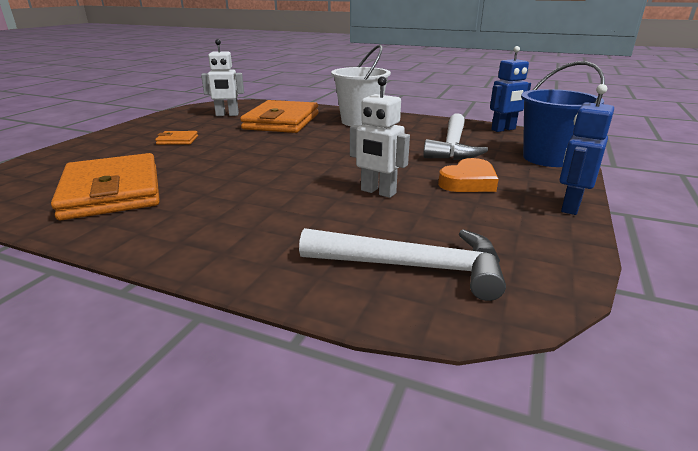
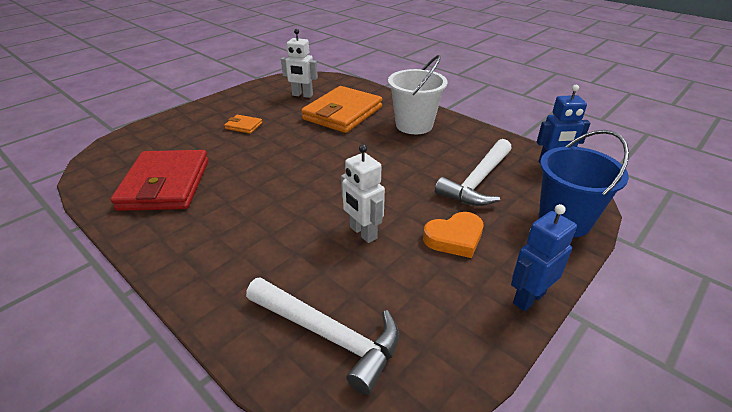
camera: 20 degrees right, 10 degrees up
orange wallet [51,153,160,220] -> red wallet [111,150,209,211]

